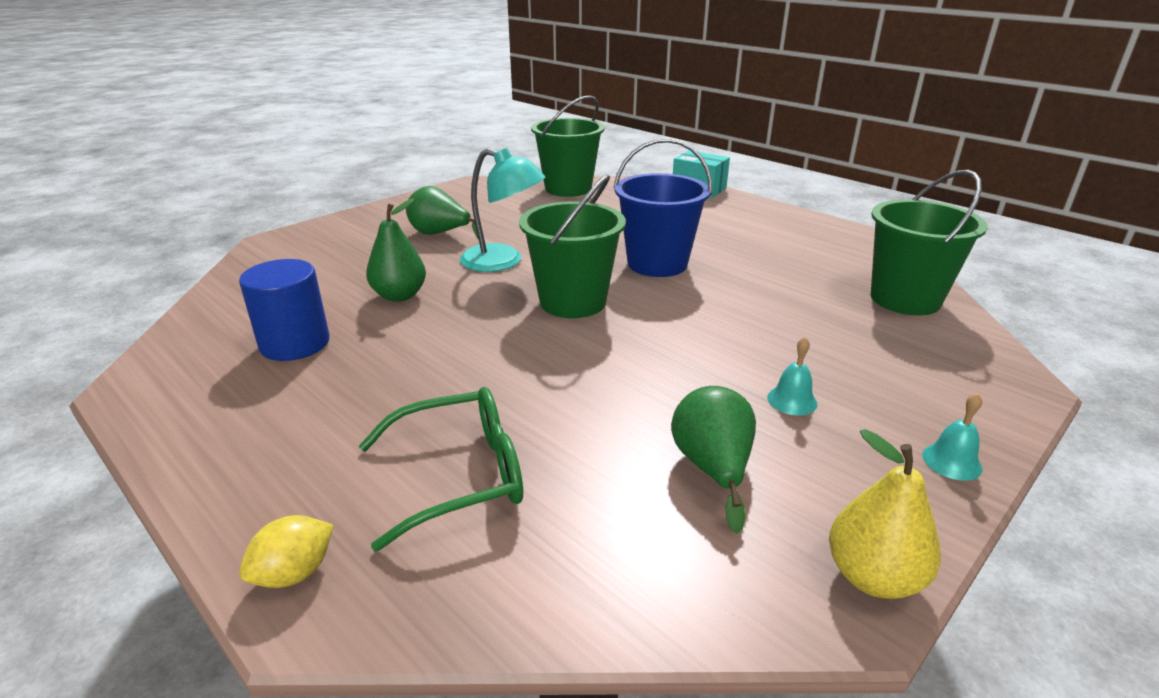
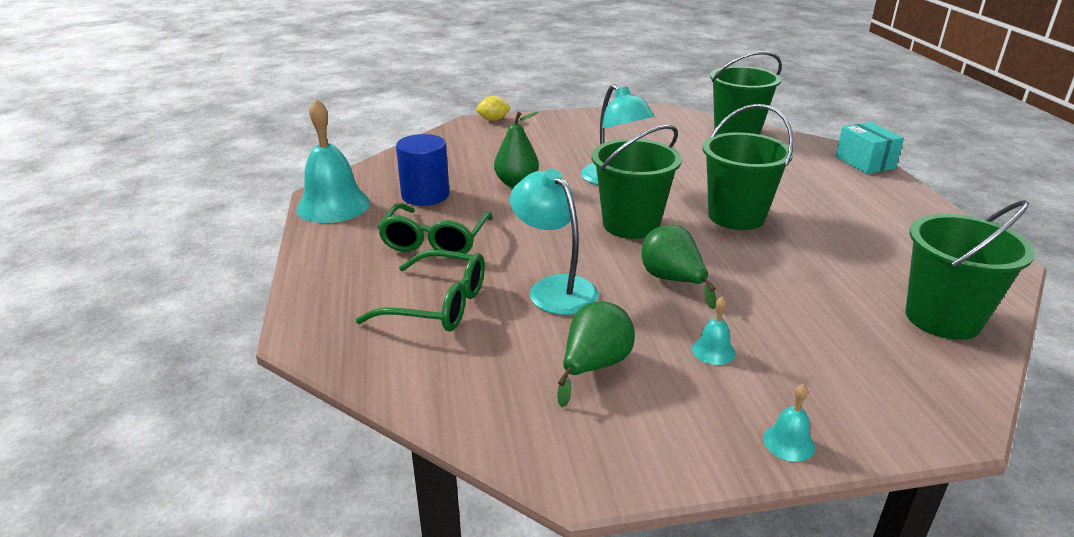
camera: 35 degrees right, 0 degrees up
yellow lemon [239,515,333,588] -> yellow lemon moved to [476,96,511,121]
green pear [406,186,479,239] -> green pear moved to [641,225,716,309]
blue bucket [613,138,712,277] -> green bucket [702,104,794,230]
yellow pear [829,429,941,599] -> none
none -> turquoise bell [296,99,370,223]
none -> green glasses [378,203,493,254]
none -> turquoise lamp [510,169,599,315]

